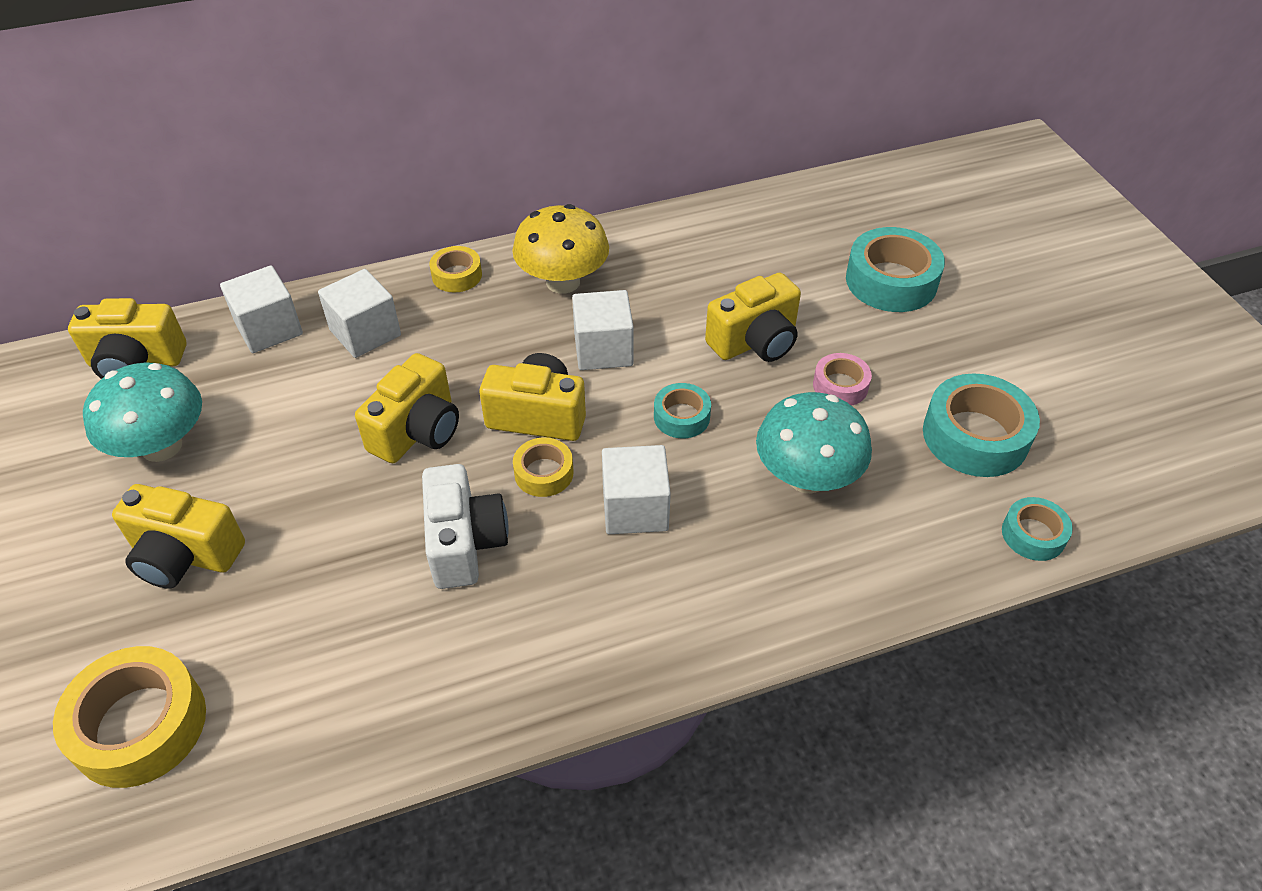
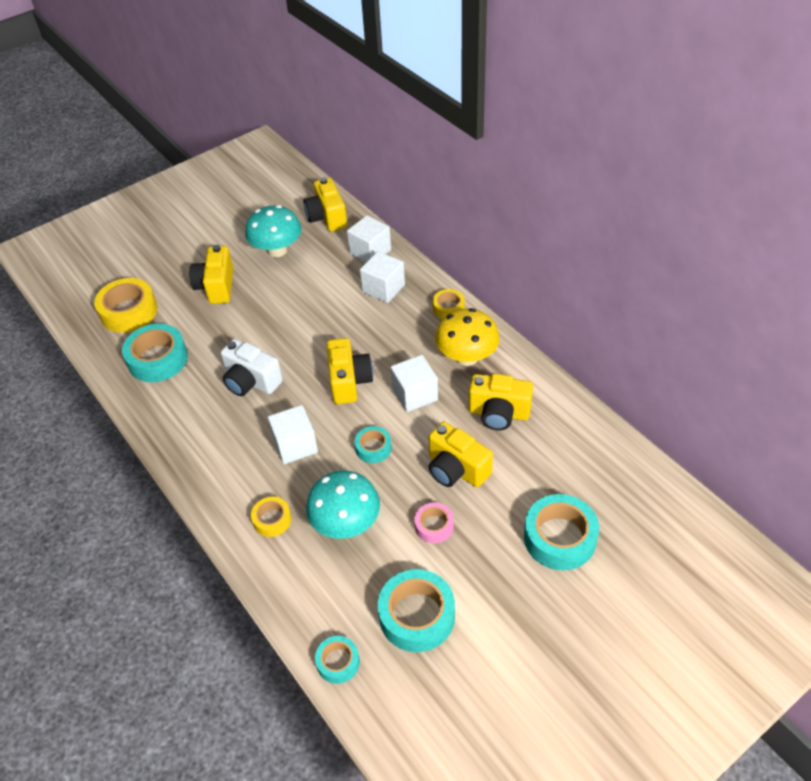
camera: 75 degrees right, 0 degrees up
yellow camera [355,353,459,463] -> yellow camera moved to [469,374,533,431]
white camera [422,464,509,589] -> white camera turned 60 degrees clockwise [221,339,283,396]
yellow tape [513,437,574,497] -> yellow tape moved to [251,497,291,537]
none -> turquoise tape [122,324,188,382]

